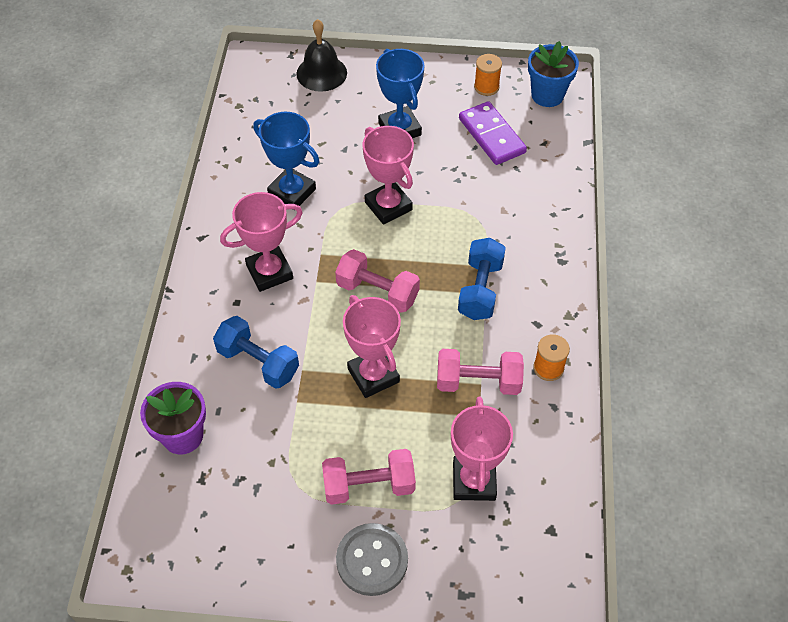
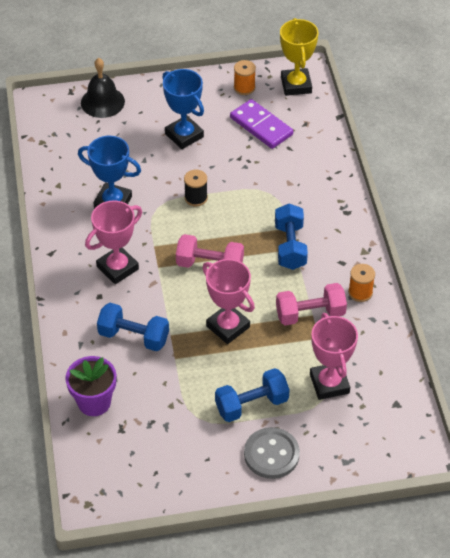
camera: 15 degrees left, 5 degrees down
pink dumbbell [322,449,416,505] -> blue dumbbell [215,368,290,422]
pink trophy [363,126,414,225] -> black spool [184,170,208,206]
blue flower pot [528,41,579,107] -> yellow trophy [280,18,319,96]

